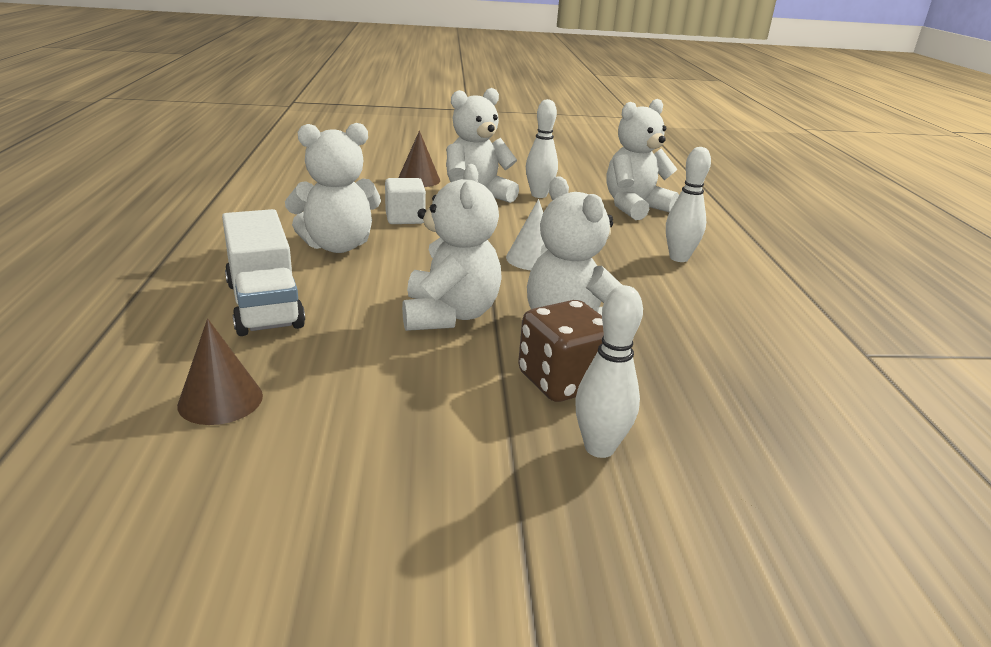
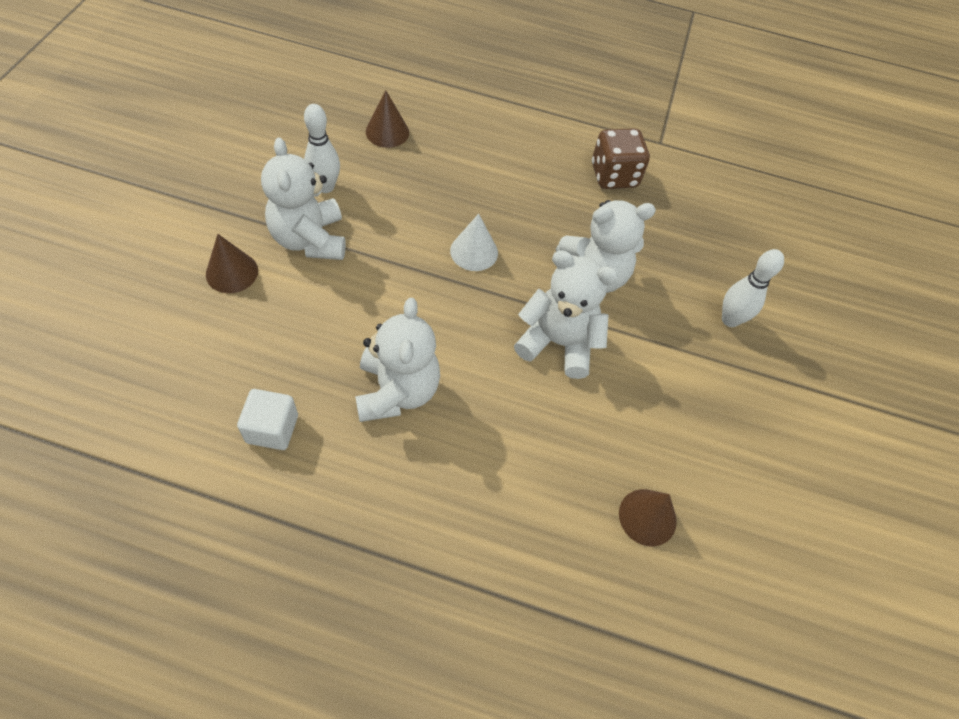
camera: 75 degrees left, 30 degrees up
white truck [222,209,305,336] -> none
white cube [385,178,426,224] -> white cube moved to [237,389,298,450]
brown dice [518,300,604,402] -> brown dice moved to [592,128,650,189]
white teddy bear [607,99,679,220] -> brown cone [366,90,409,148]
white bowling pin [666,147,711,262] -> none

